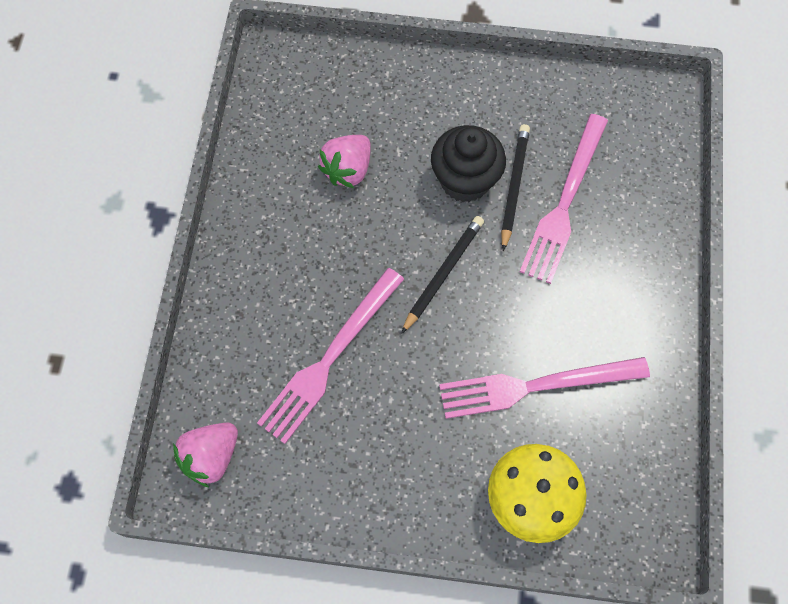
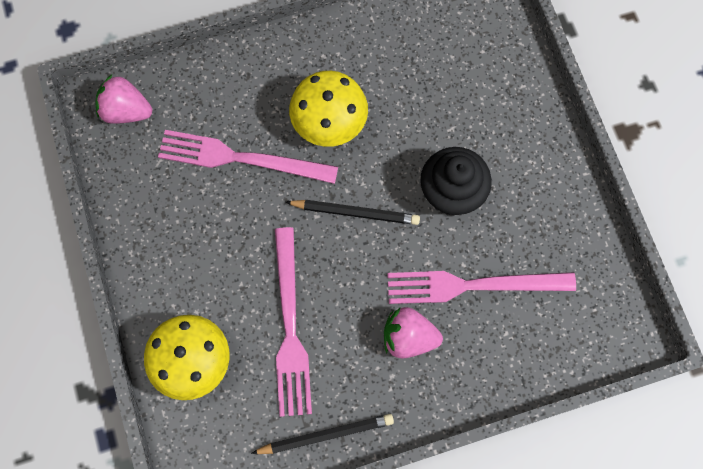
camera: 65 degrees right, 5 degrees up
pink strawberry [318,135,371,188] -> pink strawberry moved to [384,307,443,358]
pink fork [439,357,650,419] -> pink fork turned 150 degrees counterclockwise [275,227,312,417]
black pencil [501,124,530,251] -> black pencil moved to [251,414,394,454]
none -> yellow mushroom [289,71,368,147]

